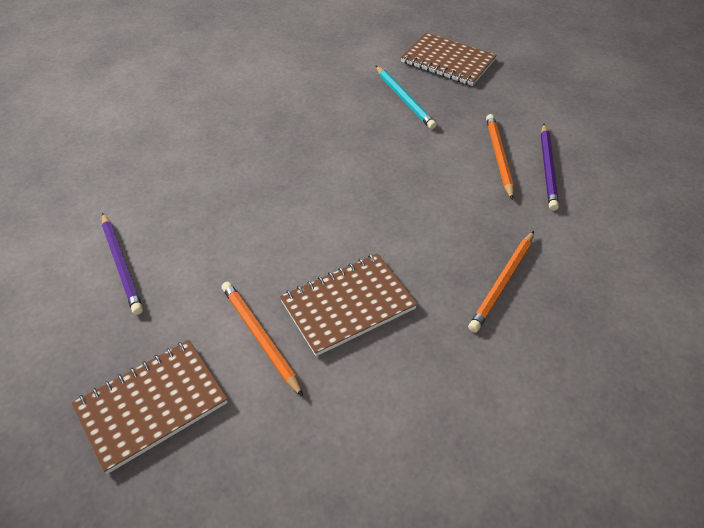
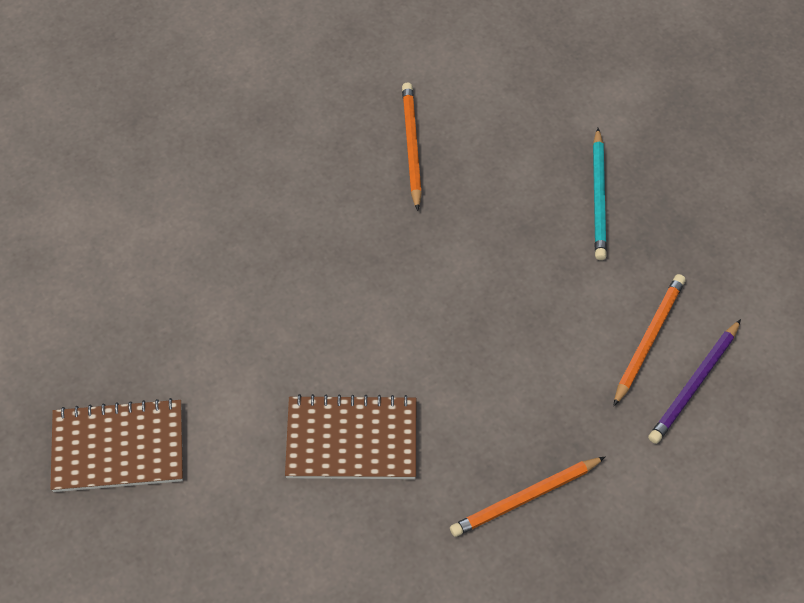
camera: 30 degrees right, 10 degrees up
purple pencil [102,213,143,315] -> none
orange pencil [222,282,303,397] -> orange pencil moved to [402,83,422,211]
brown notebook [401,33,497,86] -> none

